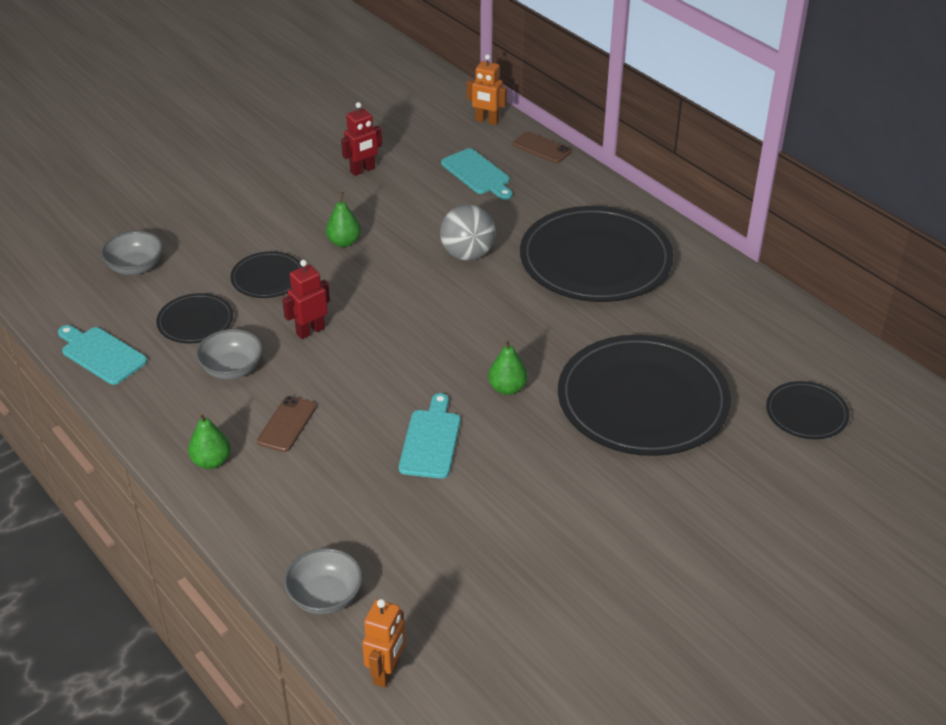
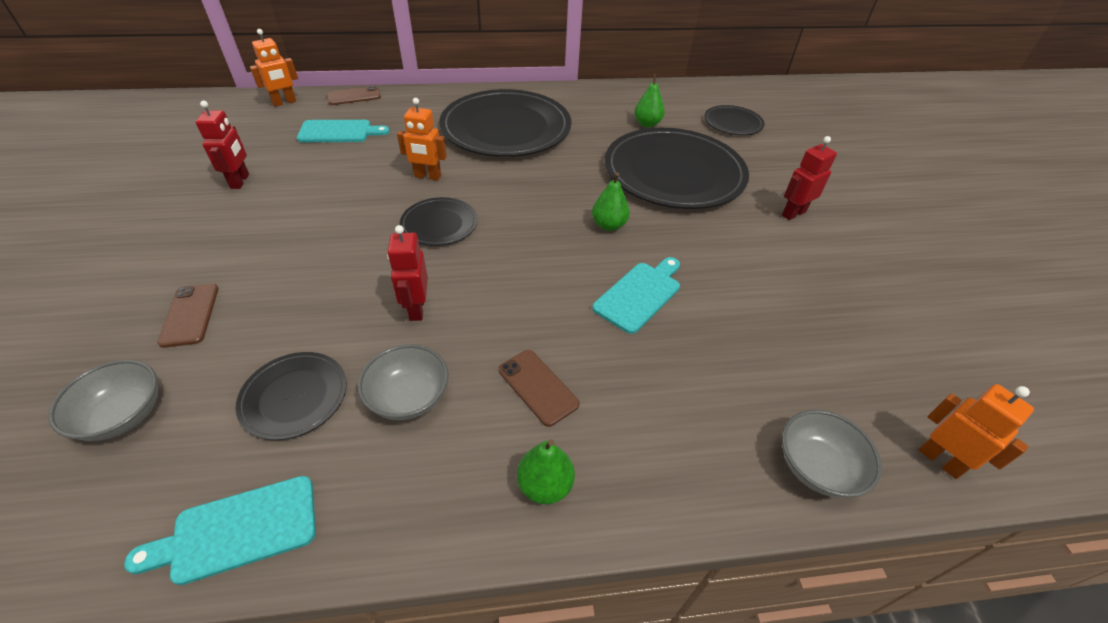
camera: 60 degrees left, 5 degrees up
black plate [230,251,303,298] -> black plate moved to [400,197,477,246]
green pear [326,192,361,247] -> green pear moved to [634,74,665,127]
turquoise cutting board [399,393,461,479] -> turquoise cutting board turned 90 degrees clockwise [592,257,680,334]
grey ball [440,205,495,260] -> orange robot [397,98,447,180]
none -> brown phone [158,284,219,348]
none -> red robot [782,136,837,220]

